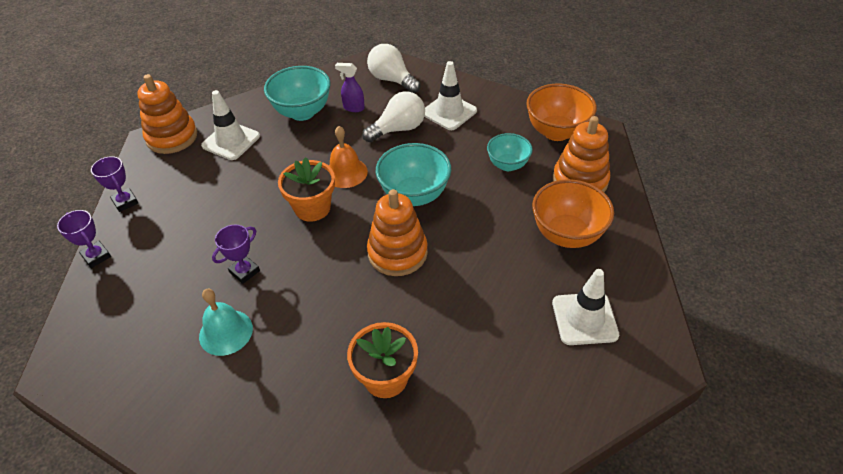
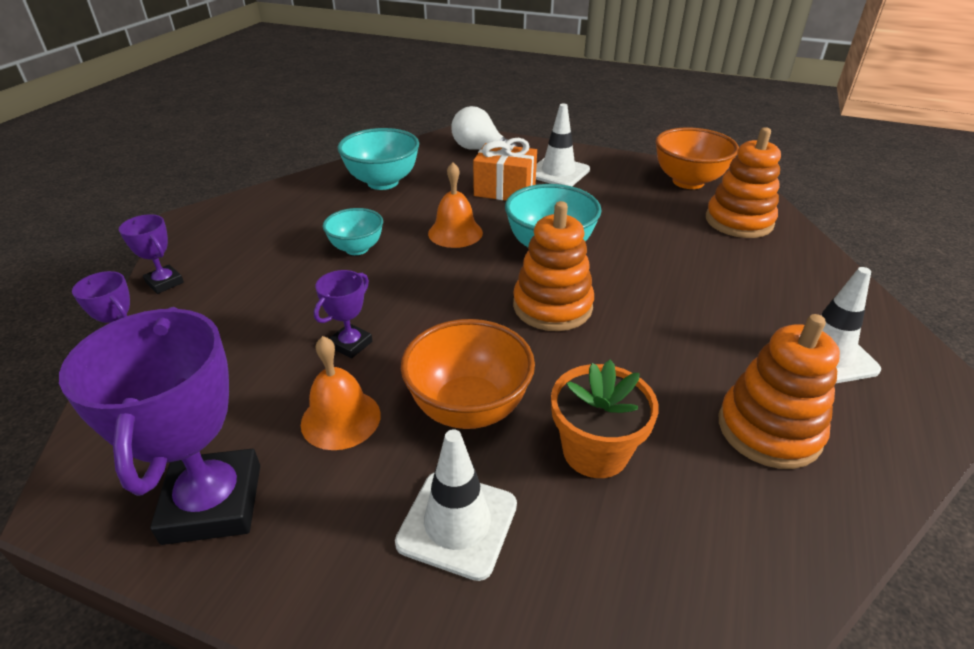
camera: 10 degrees left, 10 degrees down
orange stacking toy [137,74,197,154] -> orange stacking toy moved to [719,314,840,469]
turquoise bell [199,289,253,356] -> orange bell [301,336,381,450]
white traffic cone [201,90,260,160] -> white traffic cone moved to [395,429,517,581]
orange flower pot [278,157,335,222] -> none
purple spray bottle [335,63,365,112] -> none
white light bulb [362,91,425,142] -> orange gift [473,138,537,201]
turquoise bowl [487,133,533,171] -> turquoise bowl moved to [323,208,383,255]
orange bowl [532,179,614,248] -> orange bowl moved to [401,319,535,429]
none -> purple trophy [59,307,260,545]

